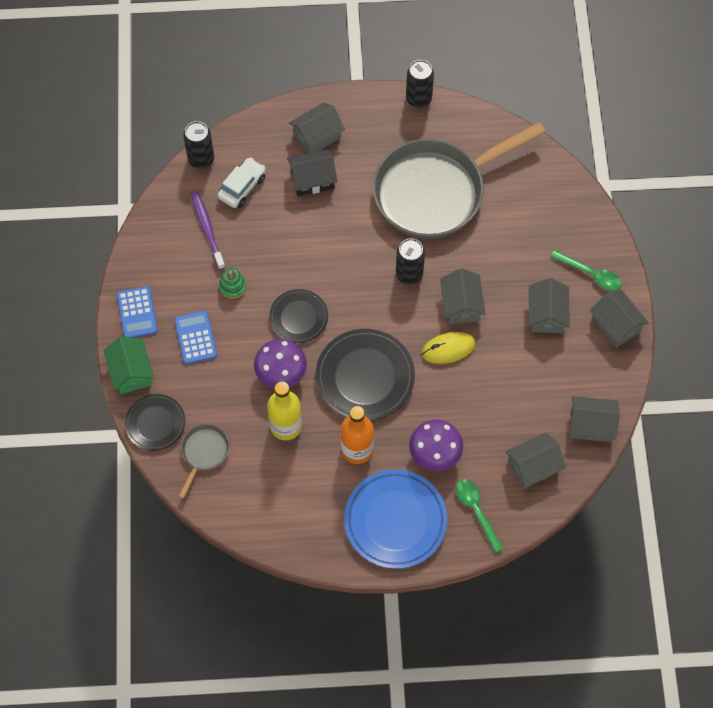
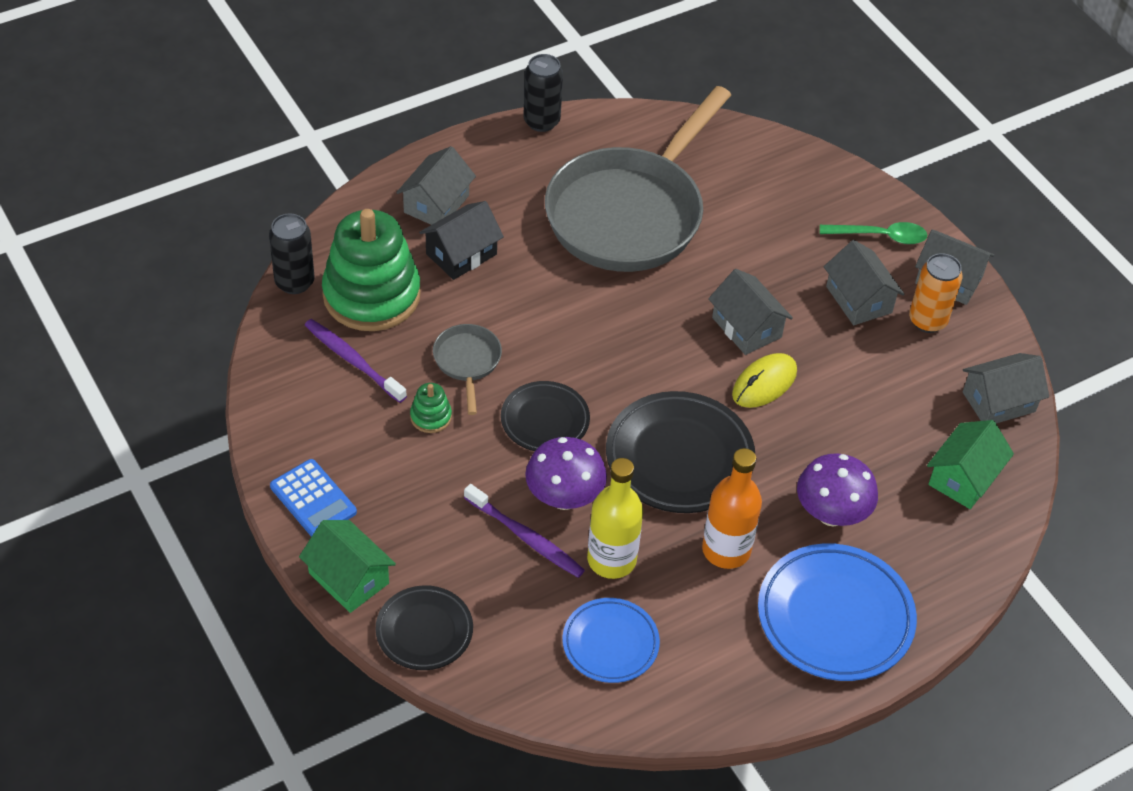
camera: 30 degrees left, 15 degrees down
blue calculator [174,310,217,364] -> none
grey pan [179,424,229,499] -> grey pan moved to [433,324,502,415]
white car [218,157,266,208] -> green stacking toy [322,209,421,331]
black can [396,238,425,285] -> none
green spoon [456,479,504,553] -> none
grey house [505,432,566,489] -> green house [927,420,1014,509]
none -> purple toothbrush [464,484,585,578]
none -> blue plate [562,598,660,683]
none -> orange can [909,253,963,333]

